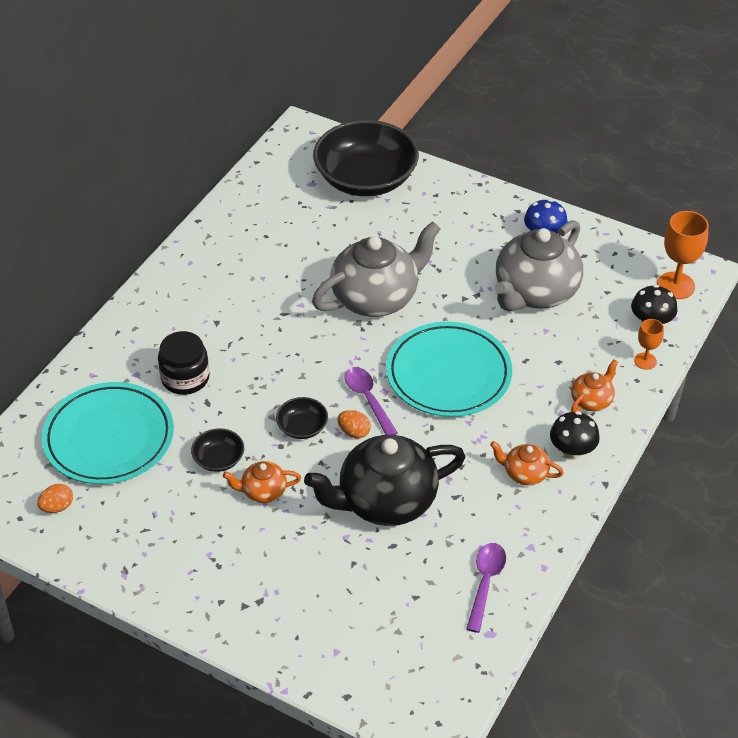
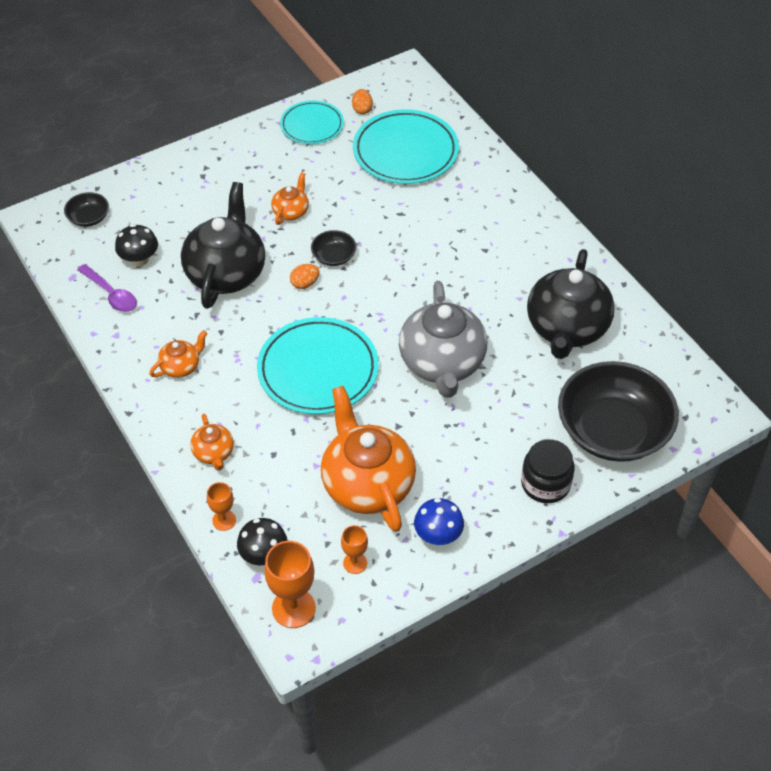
camera: 120 degrees right, 5 degrees up
black jar [158,331,210,395] -> black jar moved to [521,439,575,503]
black bowl [191,428,244,472] -> black bowl moved to [64,192,109,227]
purple spoon [344,367,398,435] -> none
grey teapot [495,220,583,311] -> orange teapot [321,386,416,532]
black mushroom [550,411,600,459] -> black mushroom moved to [115,224,158,266]
none -> turquoise plate [280,101,344,144]
none -> orange goblet [341,525,368,574]
none -> black teapot [527,249,615,359]

